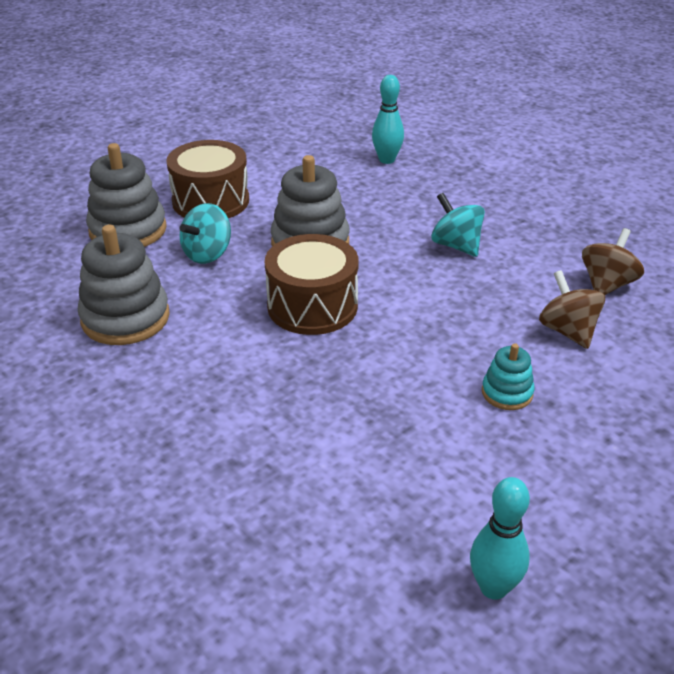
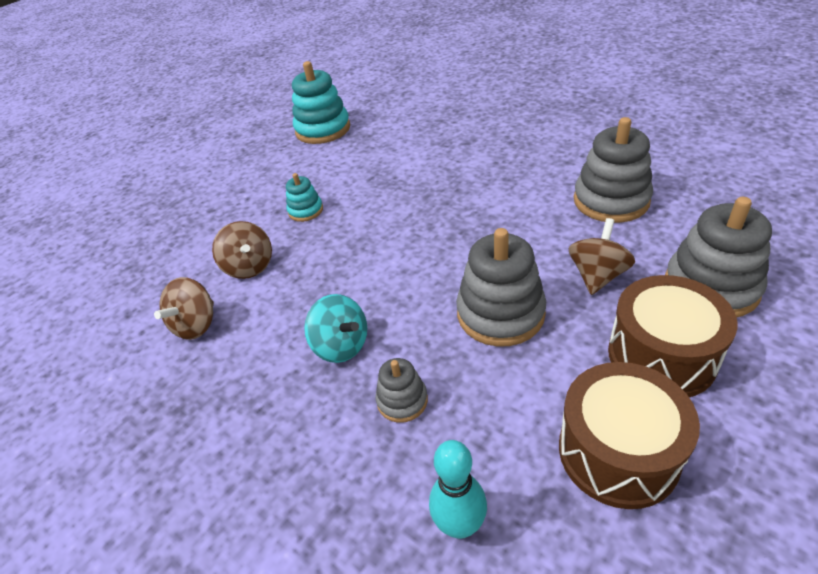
camera: 175 degrees right, 5 degrees up
turquoise spinning top [179,203,231,264] -> brown spinning top [569,218,635,295]
brown drum [265,234,359,335] -> brown drum moved to [559,362,700,509]
turquoise bowling pin [470,477,530,600] -> turquoise stacking toy [292,61,350,144]
none -> grey stacking toy [375,358,428,423]

